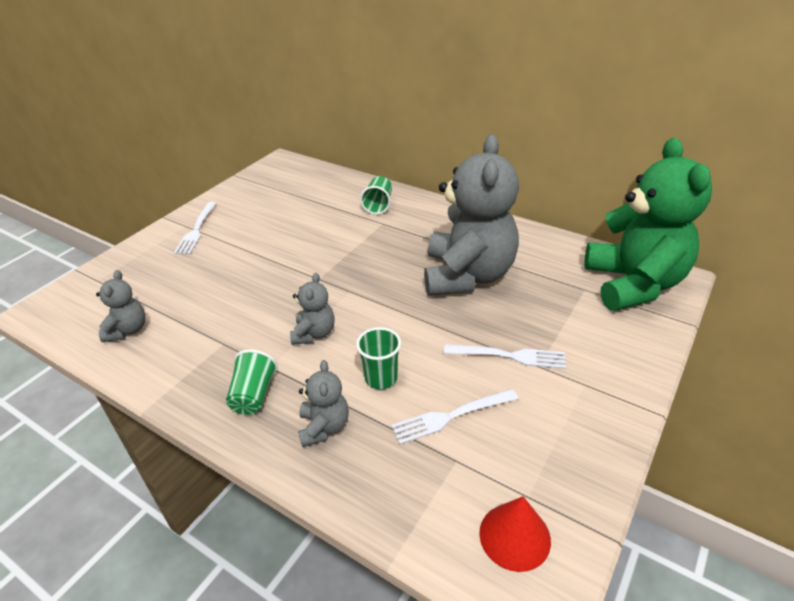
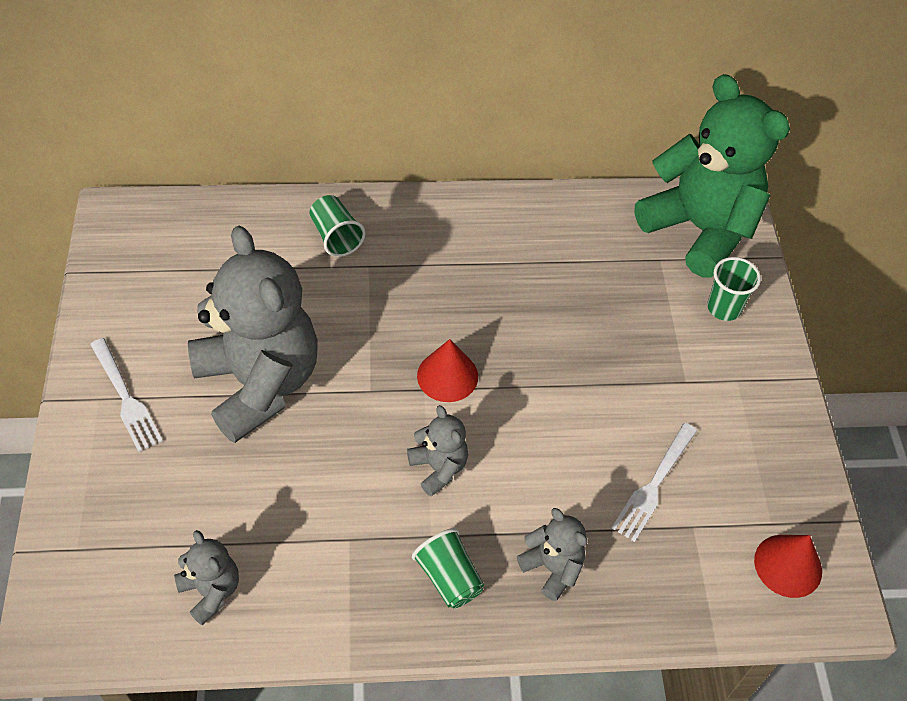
camera: 40 degrees left, 15 degrees up
green cup [356,327,401,389] -> green cup moved to [707,257,761,321]
grey teddy bear [424,134,519,296] -> grey teddy bear moved to [188,226,318,443]
white fork [444,344,566,369] -> none
none -> red cone [417,339,478,402]

